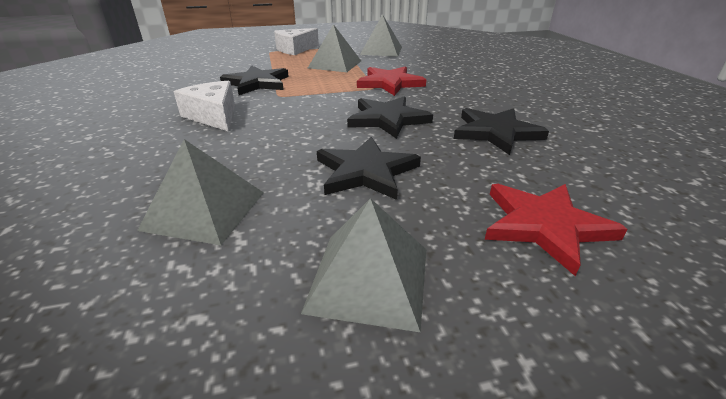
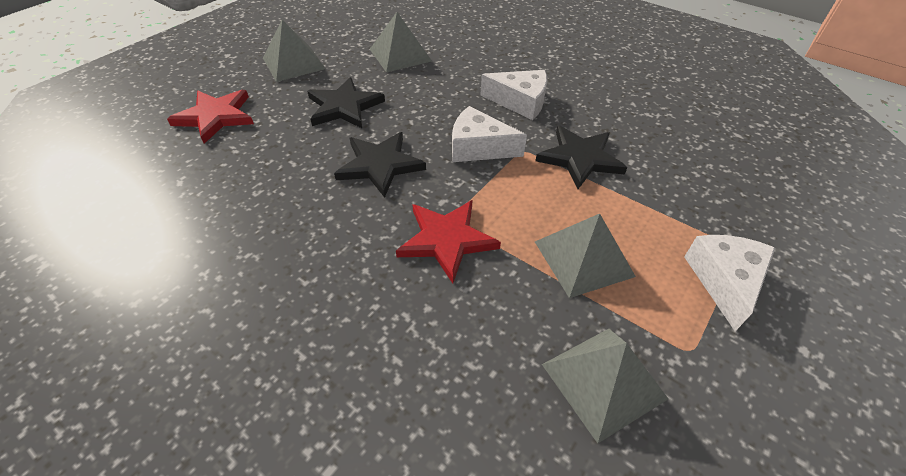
camera: 140 degrees right, 15 degrees up
black star [454,108,549,155] -> none
none -> white cheese [452,106,527,162]

